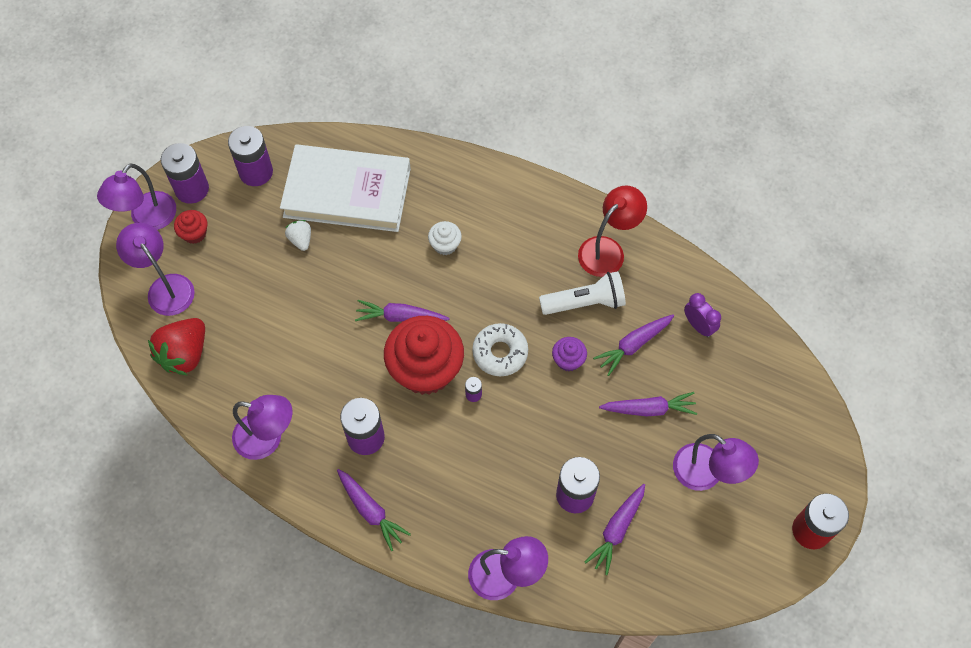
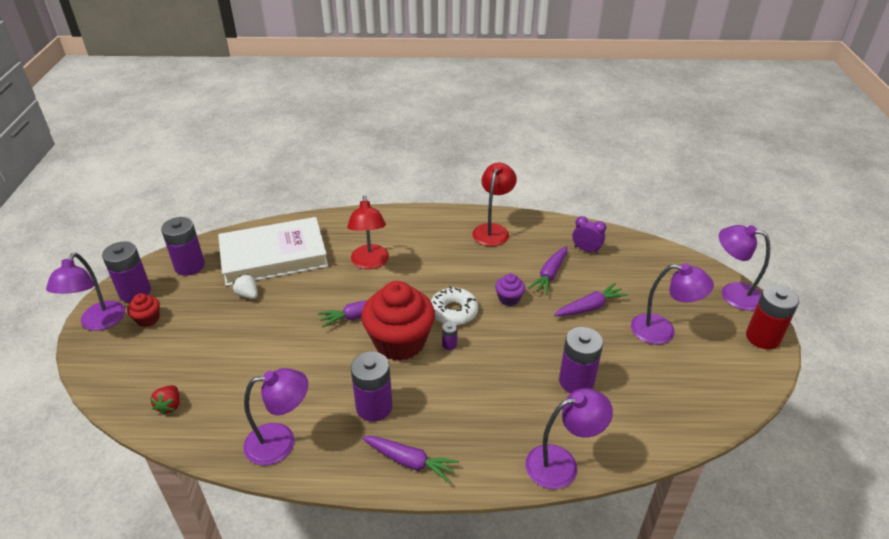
camera: 25 degrees left, 25 degrees down
purple lamp [116,223,195,316] -> purple lamp moved to [719,225,770,311]
red strawberry [148,318,205,375] -> red strawberry [150,385,180,415], size x0.52
white cupcake [428,221,462,255] -> red lamp [347,196,389,269]
white flashlight [539,271,626,315] -> none
purple carrot [585,484,645,575] -> none

